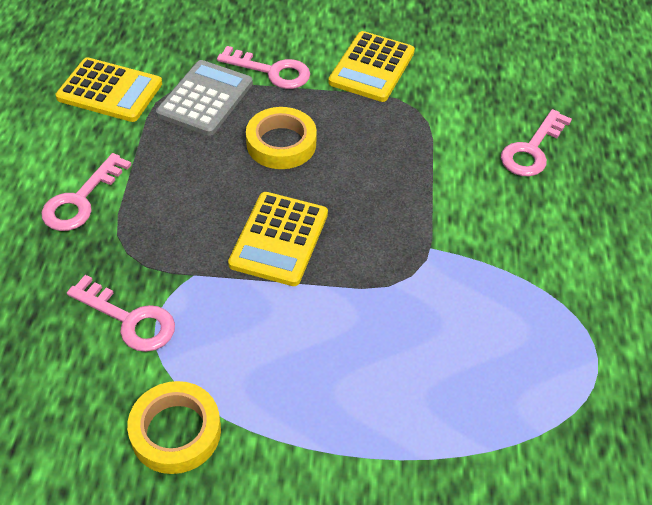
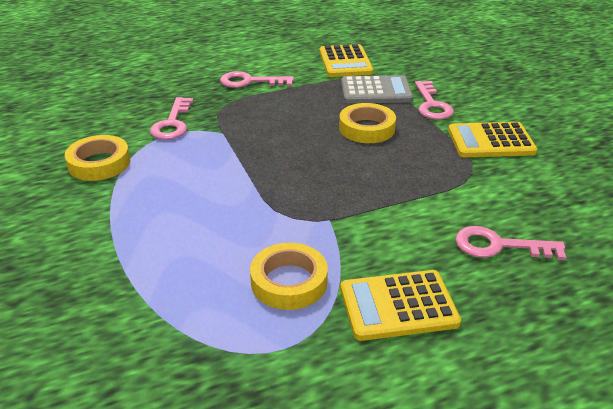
camera: 65 degrees right, 15 degrees down
yellow calculator [228,192,328,286] -> yellow calculator moved to [340,270,461,341]
none -> yellow tape [250,243,328,310]

